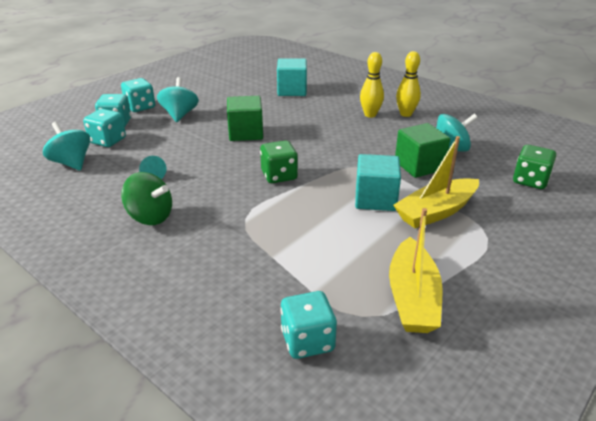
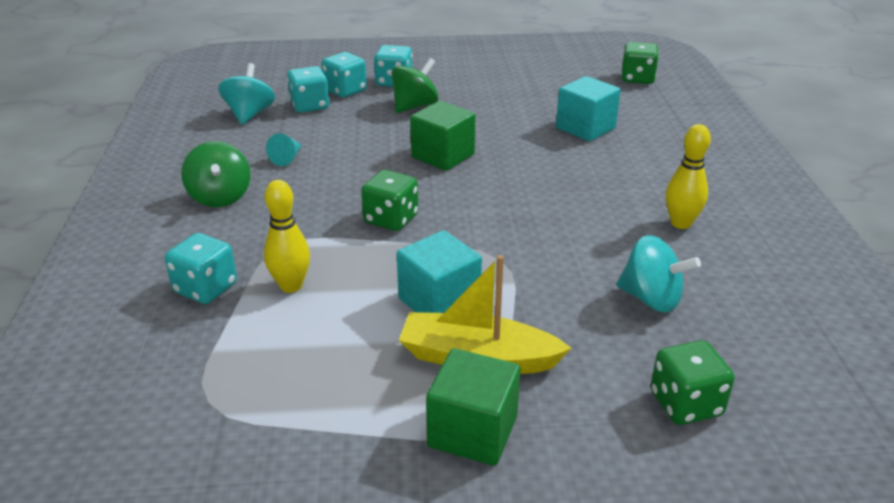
camera: 45 degrees right, 0 degrees up
turquoise spinning top [157,77,199,122] -> green spinning top [392,58,439,113]
turquoise dice [280,291,337,359] -> turquoise dice moved to [165,233,237,304]
yellow bowling pin [360,52,384,118] -> yellow bowling pin moved to [264,180,310,293]
yellow boat [389,208,443,333] -> none
green cube [395,123,450,178] -> green cube moved to [426,348,521,466]
none -> green dice [621,42,659,84]

